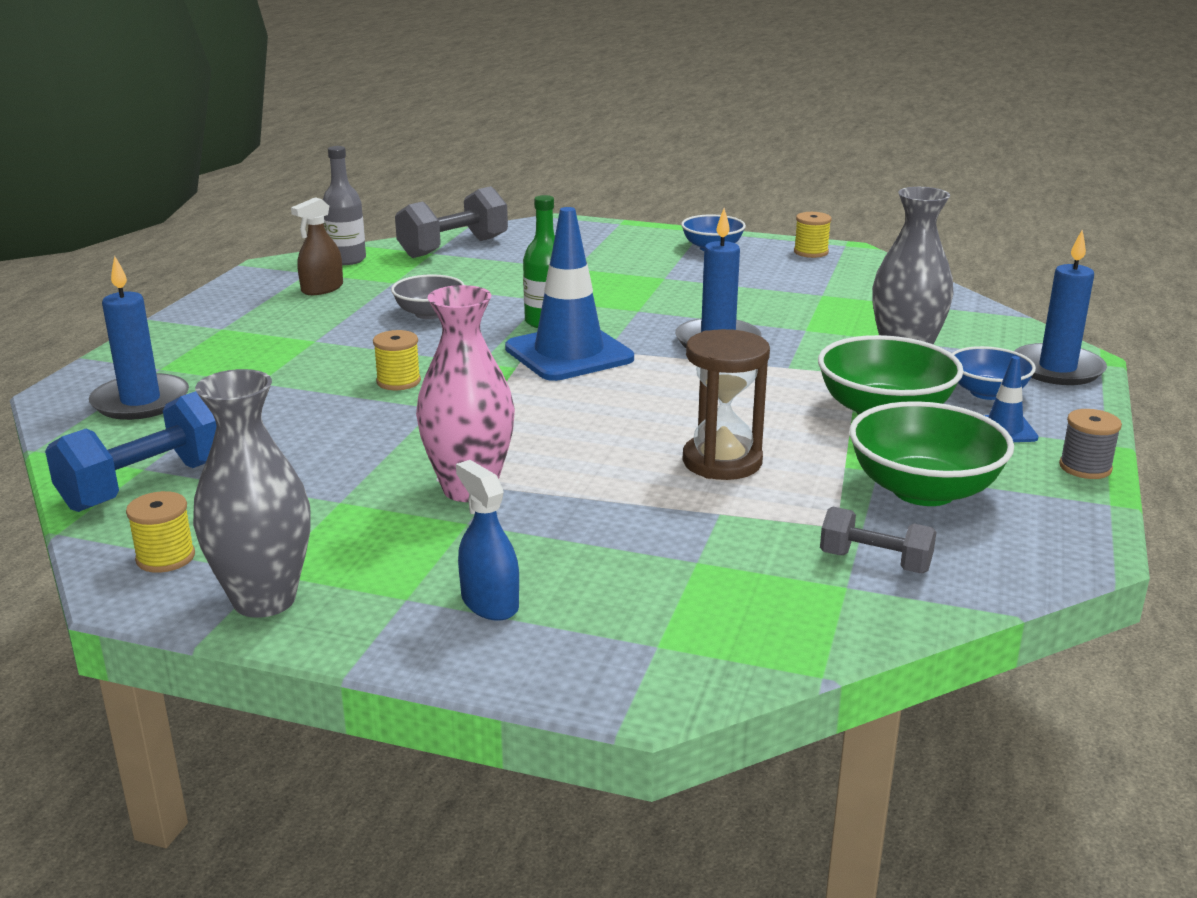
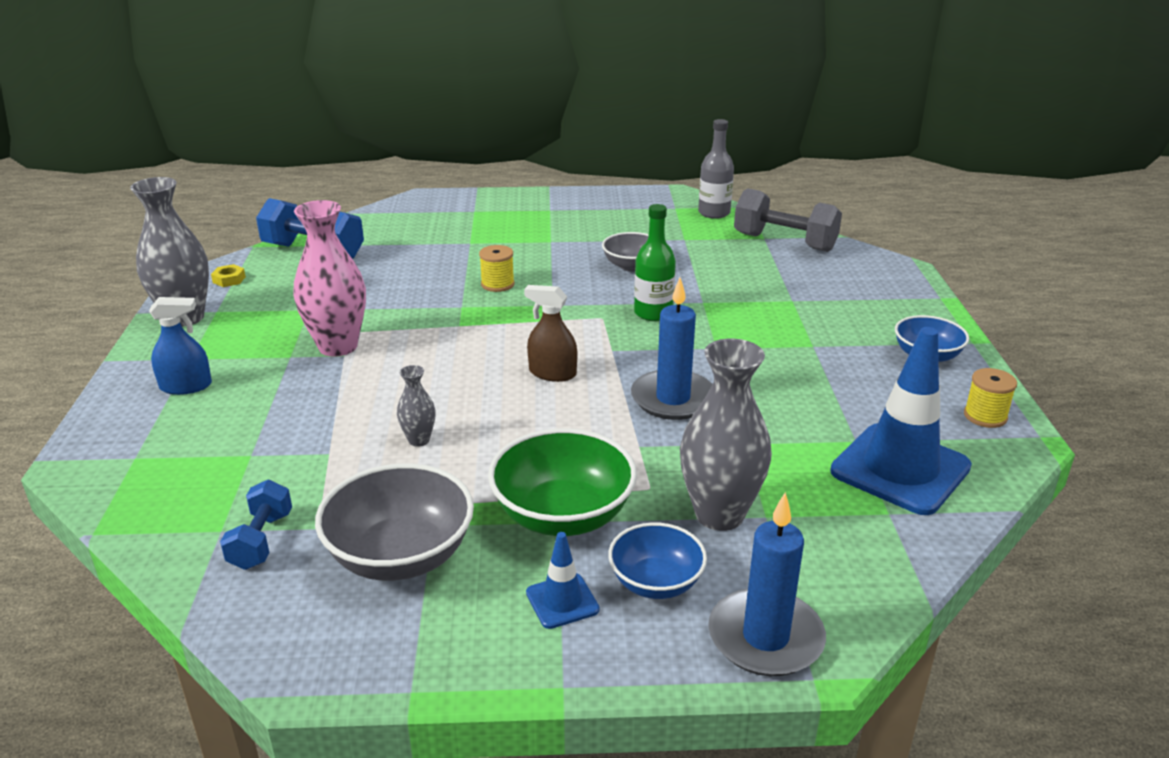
camera: 70 degrees right, 5 degrees up
blue candle [89,256,189,420] -> none
yellow spool [126,491,195,573] -> yellow nut [211,264,246,287]
brown spray bottle [291,197,343,295] -> brown spray bottle moved to [524,285,577,382]
blue spray bottle [456,460,519,621] -> blue spray bottle turned 45 degrees clockwise [149,297,212,395]
blue traffic cone [505,207,634,381] -> blue traffic cone moved to [830,327,972,515]
brown hourglass [683,329,770,480] -> grey vase [397,365,436,447]
grey dumbbell [820,507,936,573] -> blue dumbbell [220,480,292,570]
green bowl [849,401,1014,506] -> grey bowl [315,463,474,581]
grey spool [1059,409,1122,479] -> none

